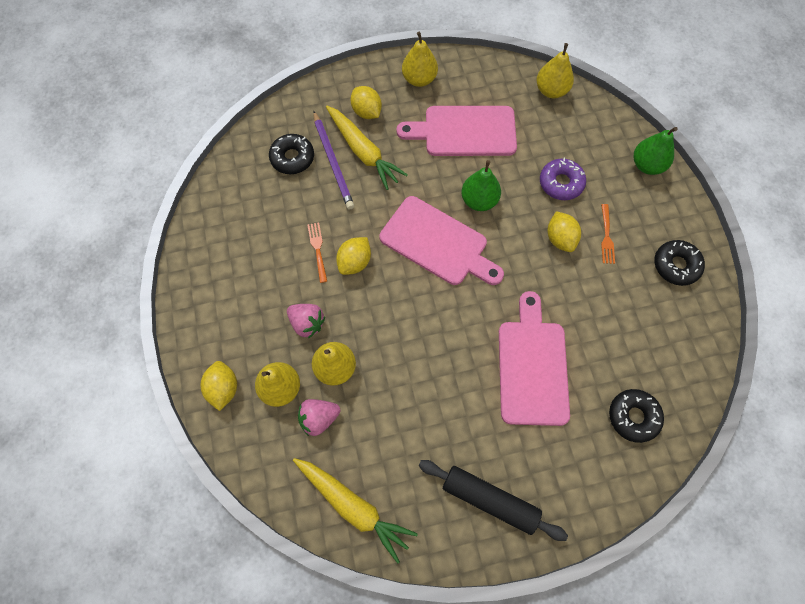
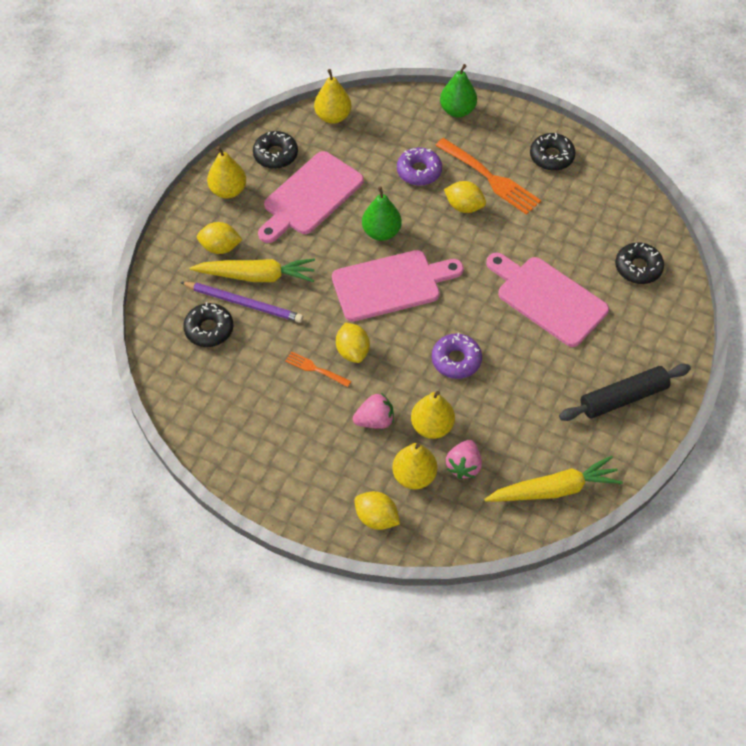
camera: 50 degrees left, 10 degrees down
orange fork [601,204,615,264] -> orange fork [435,138,541,215], size x1.94
none -> black donut [253,131,298,169]
none -> purple donut [432,333,482,379]

